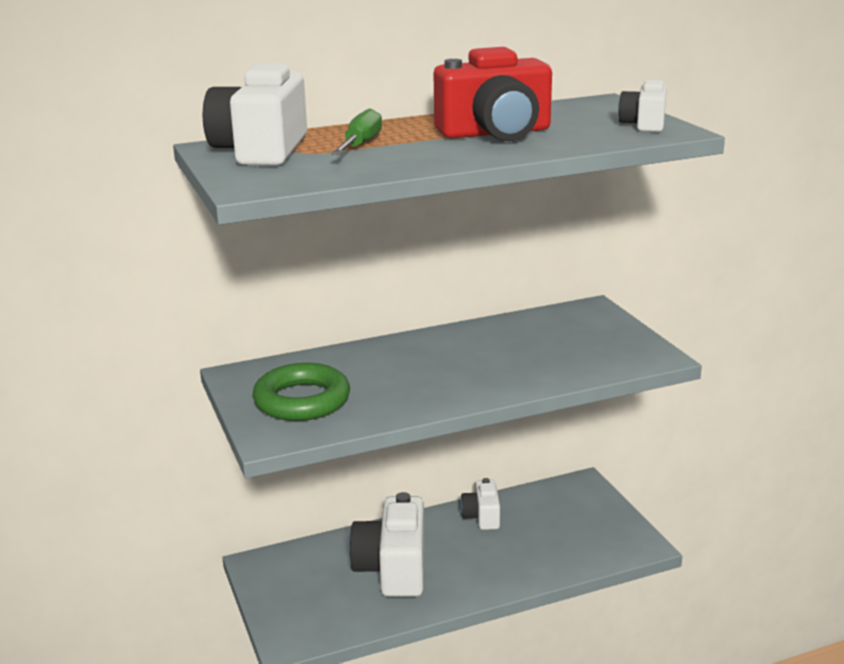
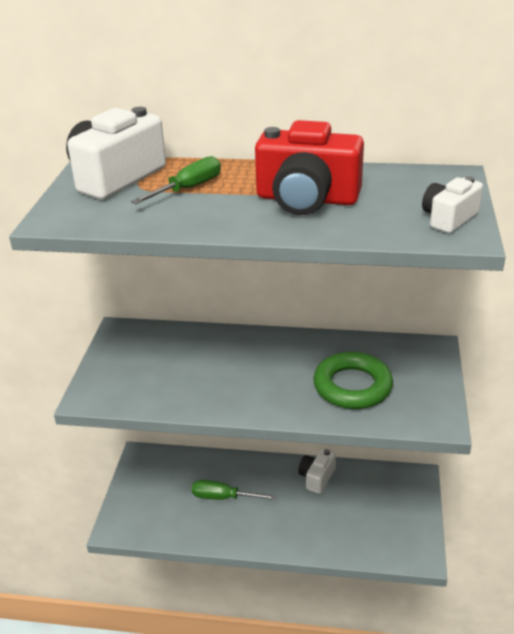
camera: 30 degrees right, 10 degrees up
green ring [253,363,350,421] -> green ring moved to [313,352,393,409]
white camera [349,492,425,597] -> green screwdriver [192,480,276,500]

